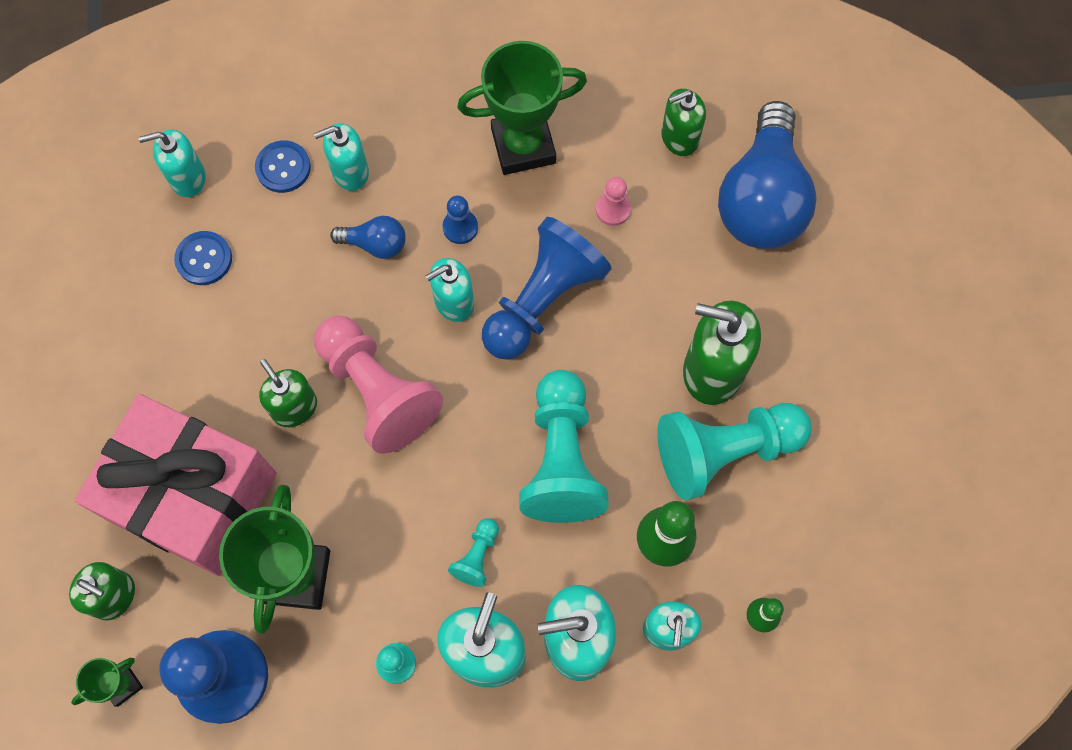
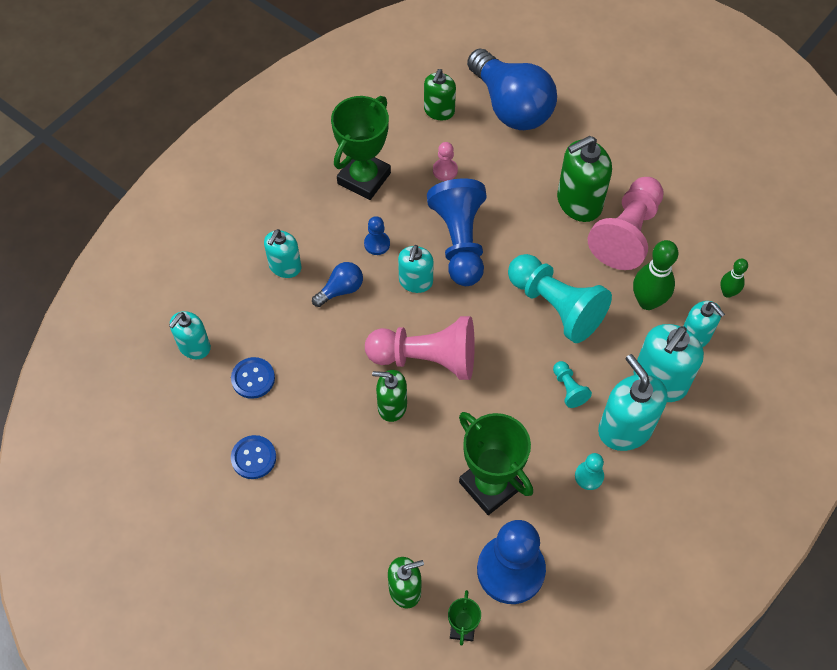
camera: 45 degrees left, 10 degrees down
pink gift [75,394,277,576] -> none
blue button [255,140,311,193] -> blue button moved to [231,435,276,479]
turquoise pawn [657,403,812,500] -> pink pawn [588,177,664,270]

